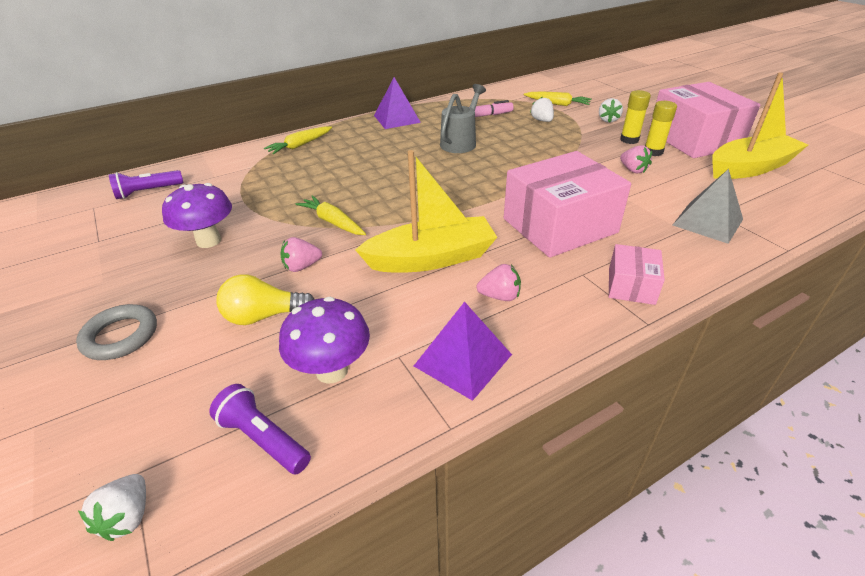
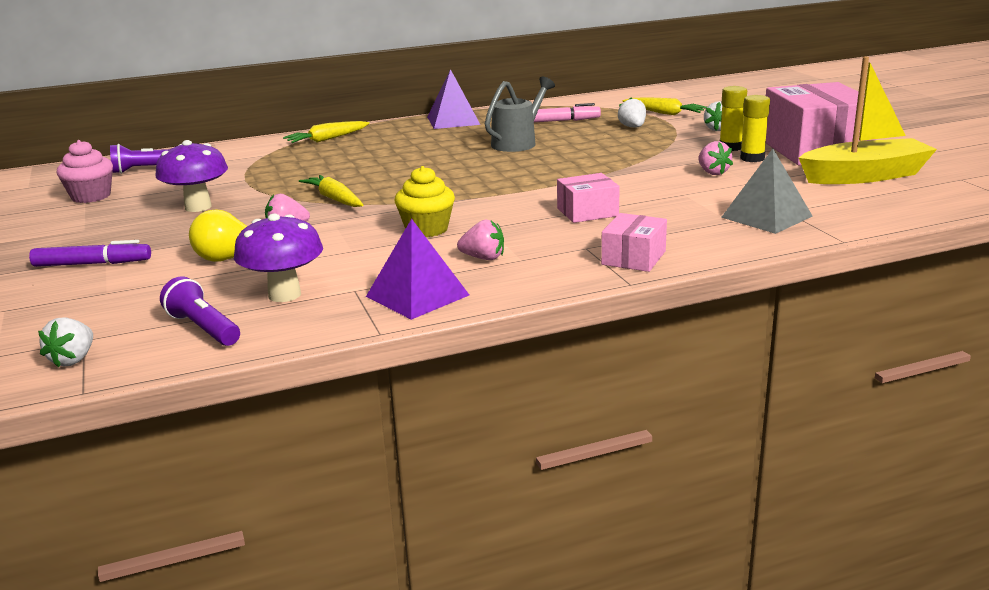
camera: 10 degrees right, 15 degrees down
grey ring [76,304,157,360] -> purple marker [29,240,151,267]
yellow boat [355,150,497,272] -> yellow cupcake [395,166,455,237]
pink box [504,151,631,258] -> pink box [557,173,620,223], size x0.49
none -> pink cupcake [56,140,113,203]

